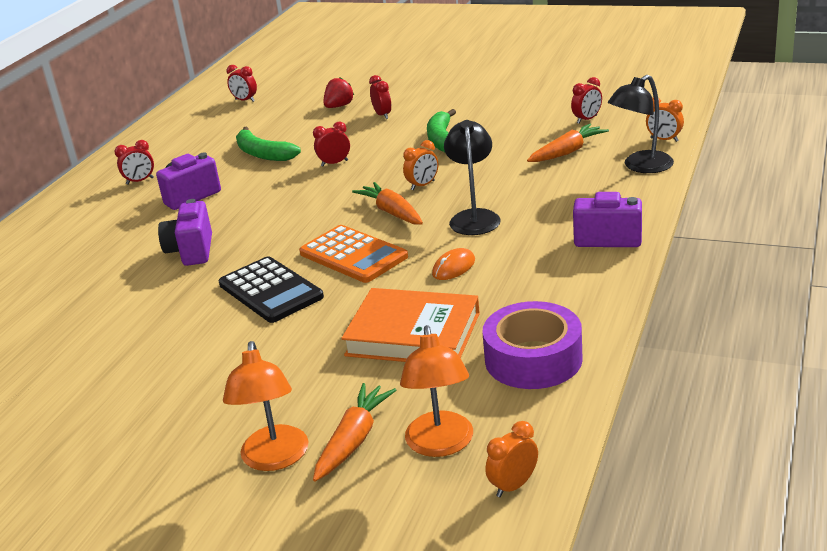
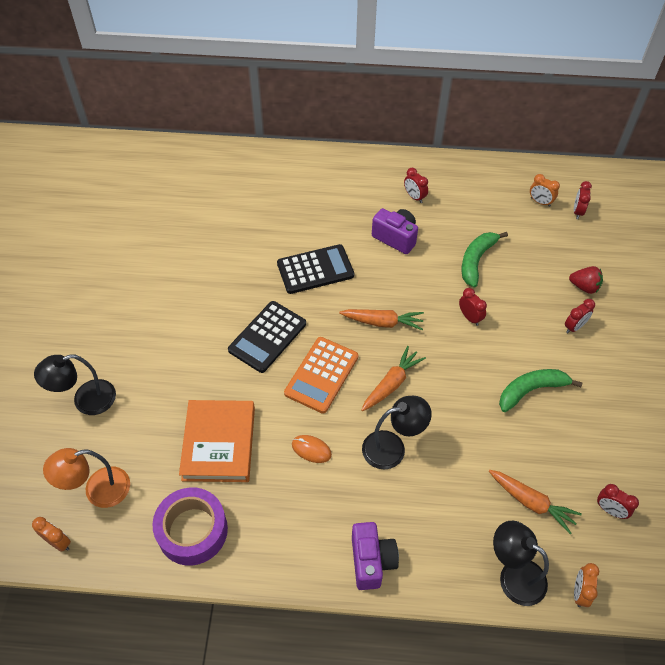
camera: 70 degrees right, 25 degrees up
purple camera [158,199,212,266] -> black calculator [277,244,354,294]
orange lamp [223,341,309,471] -> black lamp [34,354,116,415]
orange carrot [313,383,396,482] -> orange carrot moved to [339,309,424,330]
orange clock [403,140,438,190] -> orange clock moved to [530,174,560,207]

